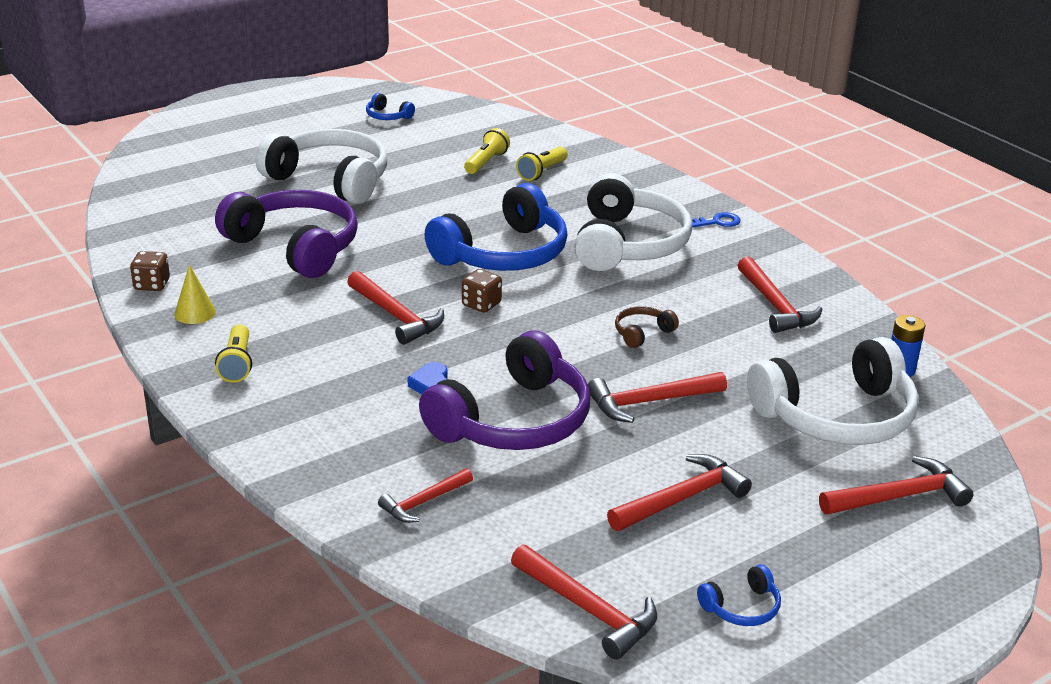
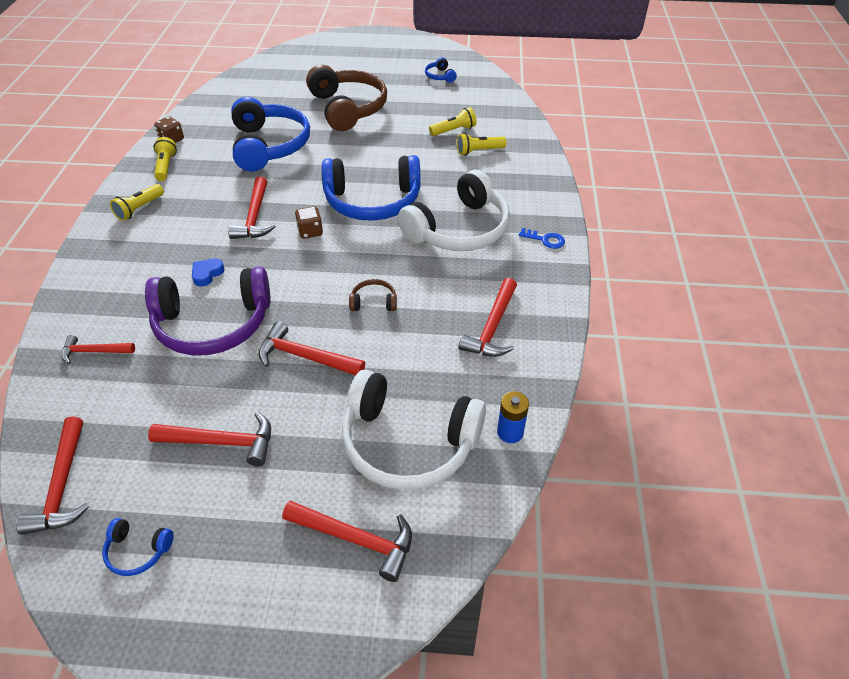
camera: 40 degrees right, 15 degrees up
yellow cone [174,265,216,324] -> yellow flashlight [153,137,177,181]
purple headphones [215,190,358,278] -> blue headphones [231,97,310,171]
white headphones [255,129,387,204] -> brown headphones [306,65,387,131]

